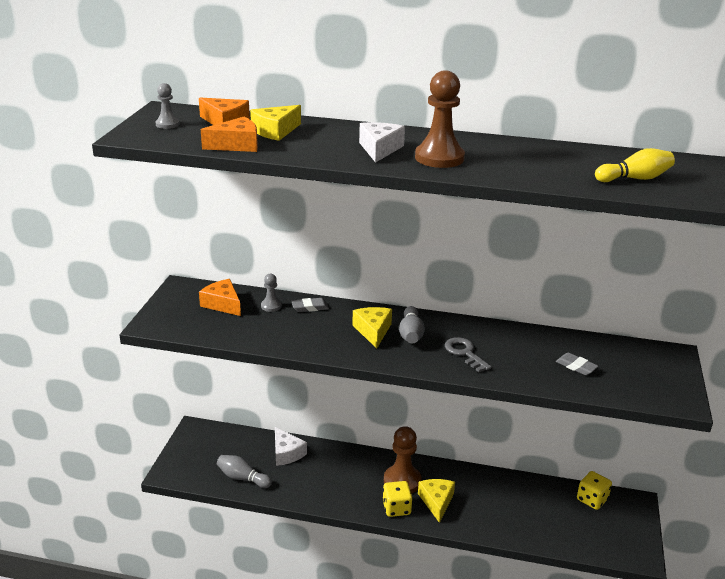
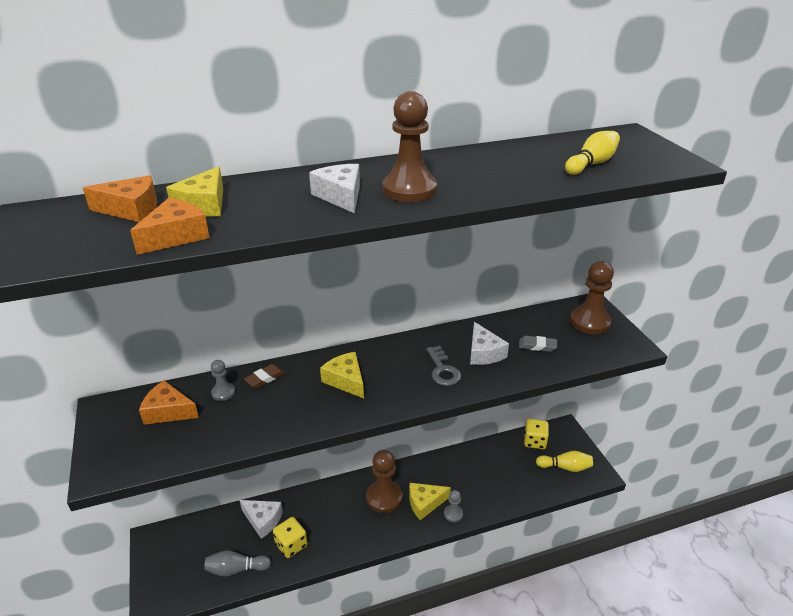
camera: 30 degrees left, 5 degrees up
grey pawn [155,83,180,129] -> grey pawn moved to [444,490,463,522]
grey eraser [292,298,329,312] -> brown eraser [244,364,285,388]
yellow dice [383,481,413,517] -> yellow dice moved to [273,517,307,558]
grey bowling pin [399,306,425,344] -> none
yellow cheese [418,479,455,523] -> yellow cheese turned 75 degrees counterclockwise [409,483,451,520]
grey key [445,337,491,372] -> grey key turned 135 degrees counterclockwise [426,346,461,386]
none -> white cheese [470,322,509,365]
none -> yellow bowling pin [536,451,593,472]
none -> brown pawn [570,261,614,334]

